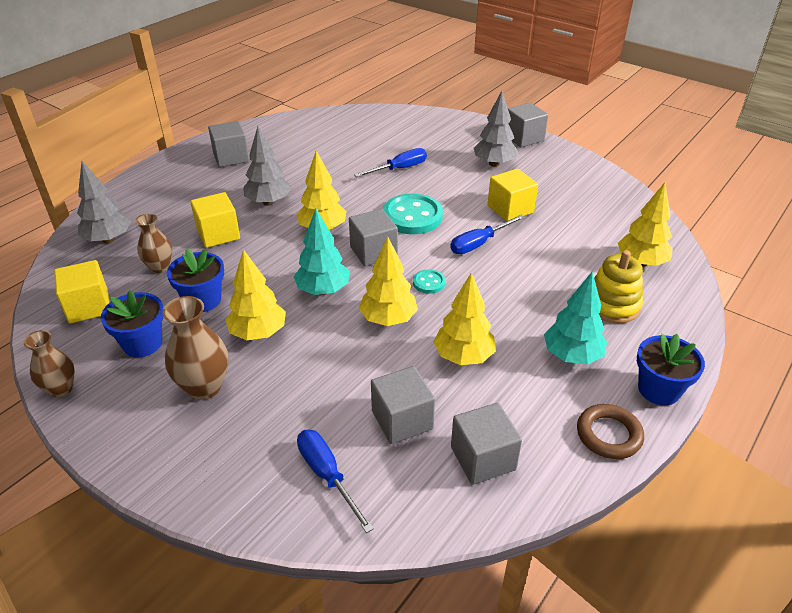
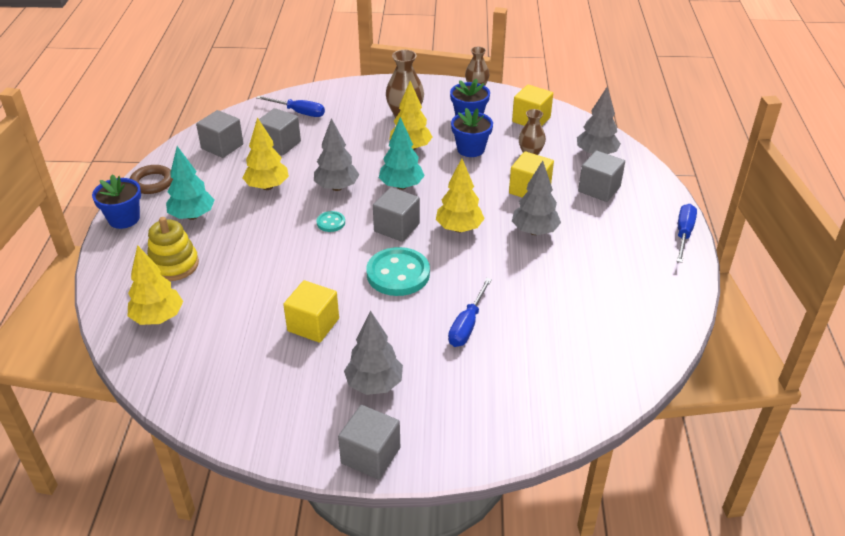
camera: 145 degrees right, 0 degrees up
grey cube [208,121,249,167] -> grey cube moved to [578,150,625,202]
yellow tree [359,237,418,326] -> grey tree [314,118,359,191]
blue screwdriver [450,215,525,254] -> blue screwdriver moved to [677,204,697,263]

